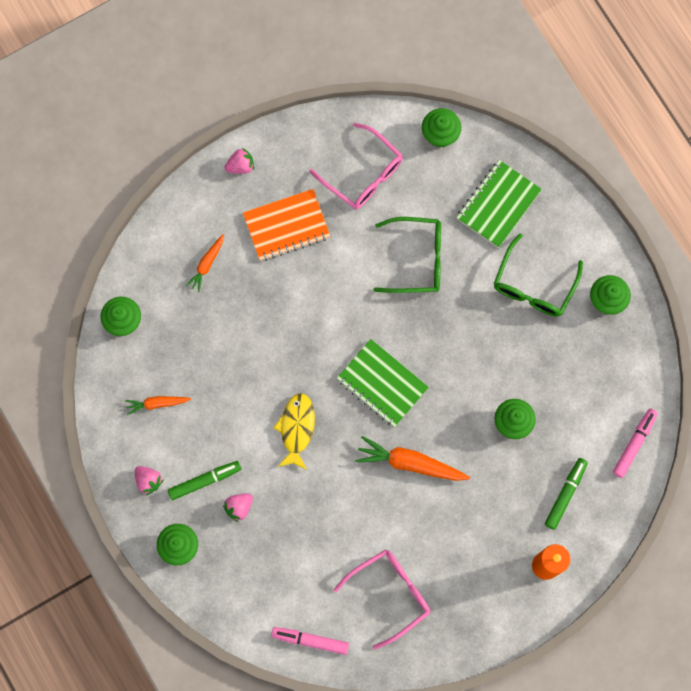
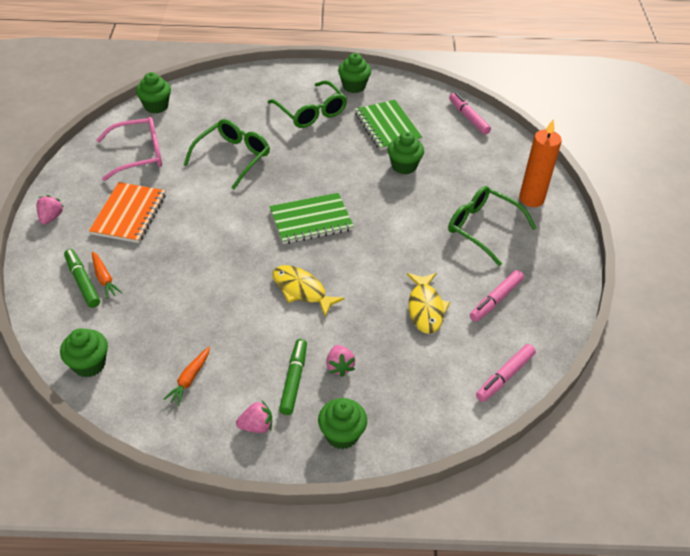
camera: 60 degrees left, 30 degrees down
pink glasses [334,549,430,650] -> pink marker [470,270,524,322]
orange carrot [355,436,470,481] -> none
green notebook [456,160,542,248] -> green notebook moved to [355,100,422,150]
green marker [545,458,588,530] -> green marker moved to [64,249,100,308]
none -> yellow fish [407,273,450,334]
none -> green glasses [448,186,536,266]

